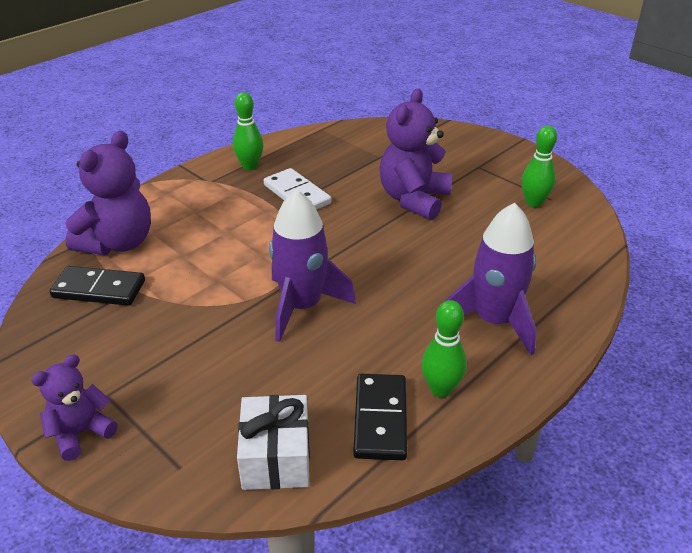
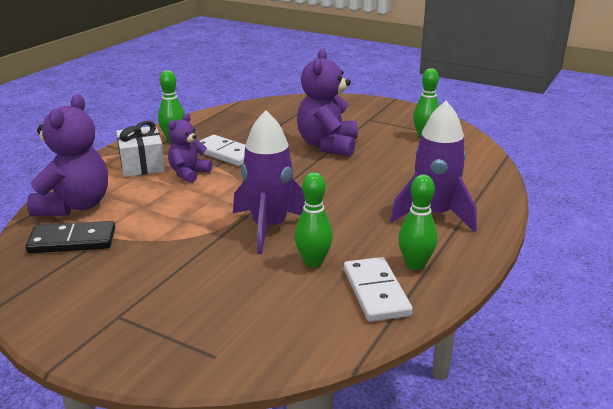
camera: 15 degrees left, 10 degrees down
purple teddy bear [31,354,118,461] -> purple teddy bear moved to [168,113,212,183]
white gift [237,395,310,490] -> white gift moved to [116,121,165,177]
black domino [353,374,407,460] -> white domino [344,257,413,322]
none -> green bowling pin [294,172,333,268]

